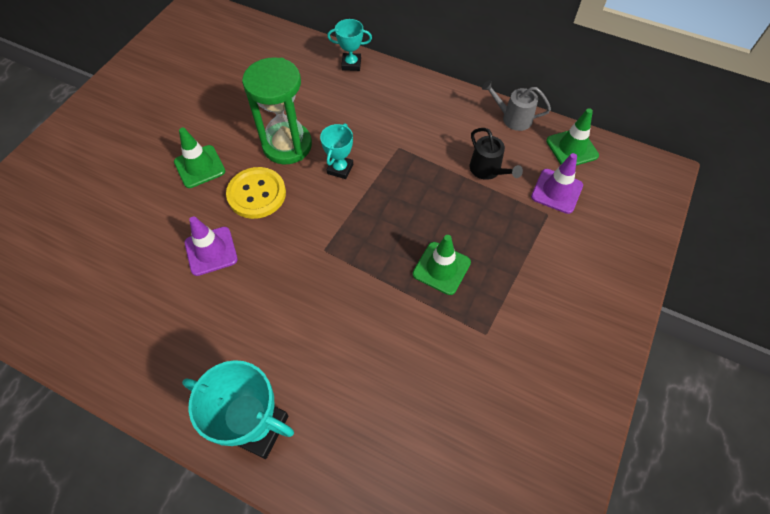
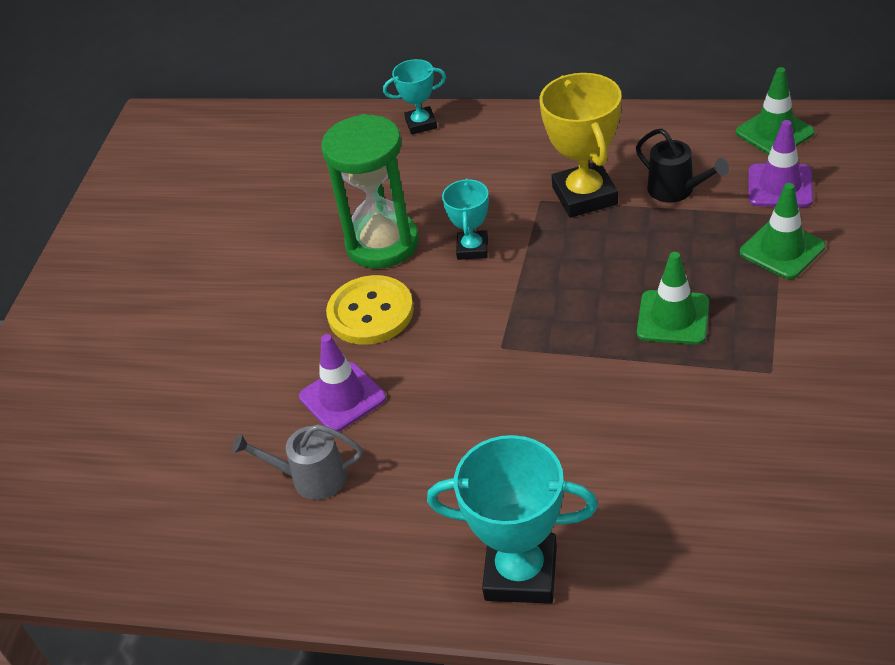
camera: 10 degrees left, 15 degrees down
green traffic cone [174,128,225,188] -> green traffic cone moved to [740,183,825,279]
grey watering can [482,80,551,131] -> grey watering can moved to [232,424,362,500]
none -> yellow trophy [540,73,622,218]

